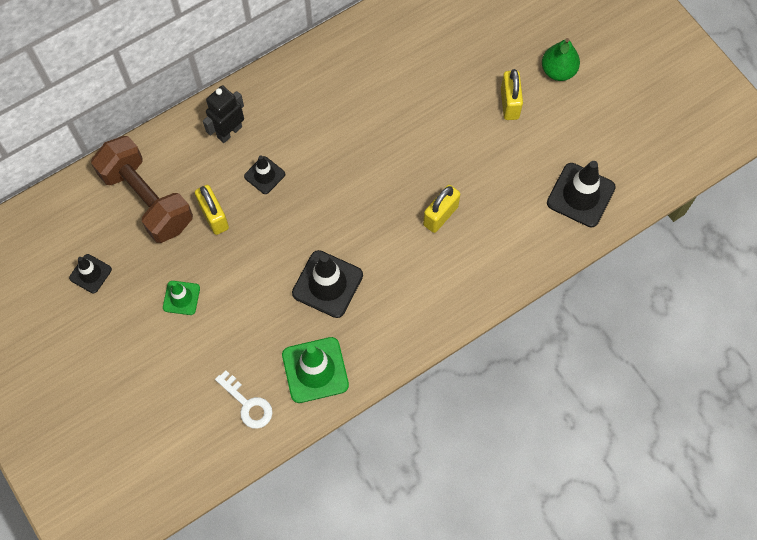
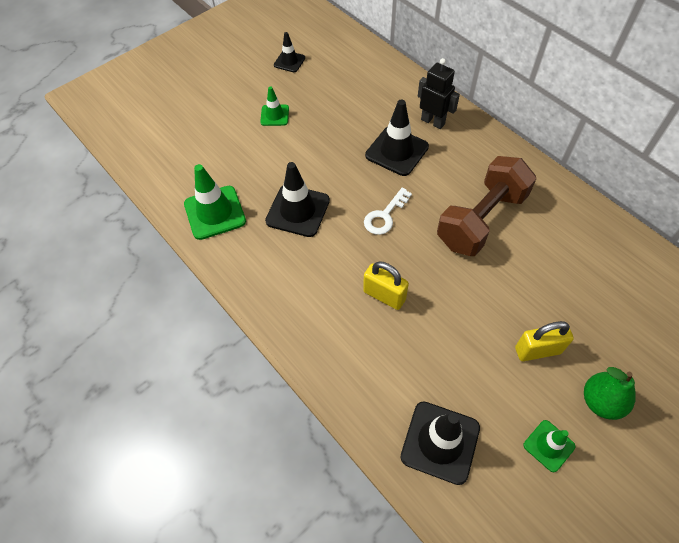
camera: 85 degrees right, 10 degrees down
brown dumbbell [91,136,193,243] -> brown dumbbell moved to [437,156,537,256]
yellow padlock [195,185,229,235] -> none
white key [215,370,272,429] -> white key moved to [364,188,412,235]
black traffic cone [244,155,285,194] -> black traffic cone [365,99,429,176], size x1.74
none -> green traffic cone [524,420,575,472]

